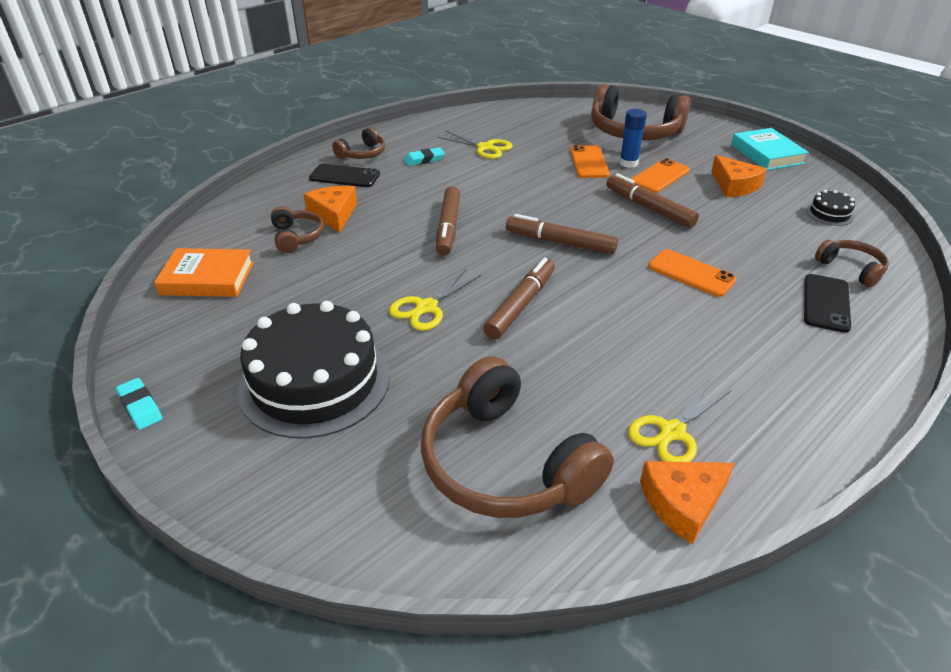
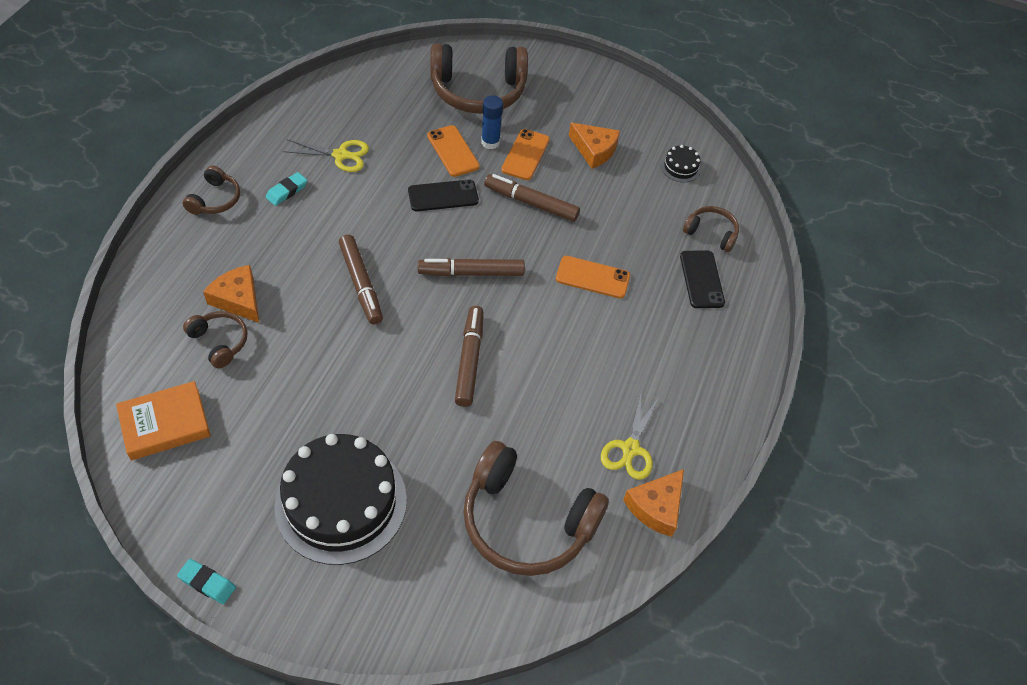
camera: 30 degrees left, 15 degrees up
black phone [309,164,380,187] -> black phone moved to [408,180,479,211]
yellow scissors [389,269,481,331] -> none
turquoise book [731,128,809,170] -> none

